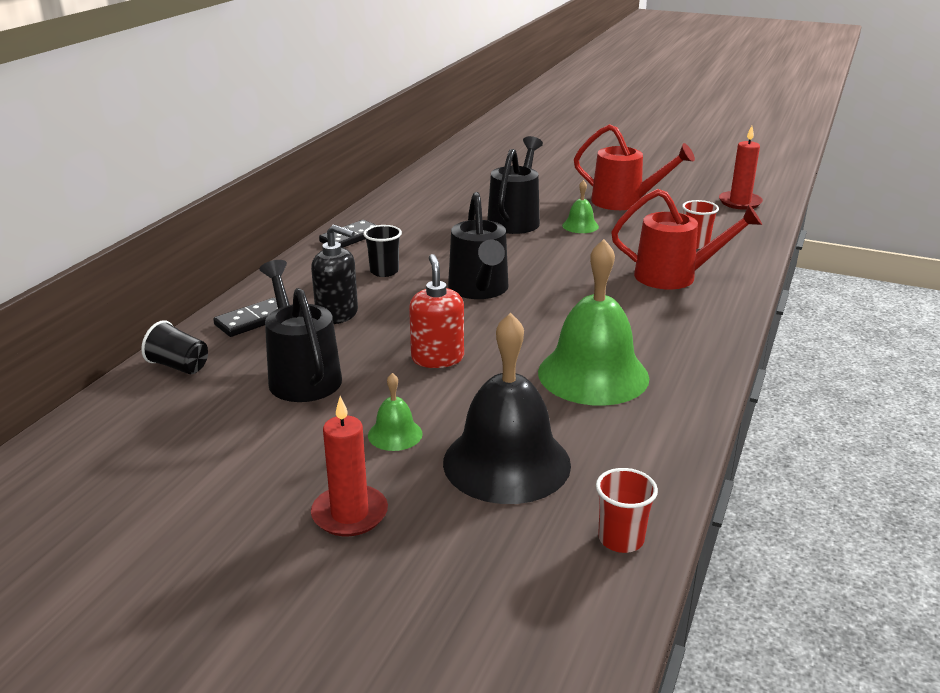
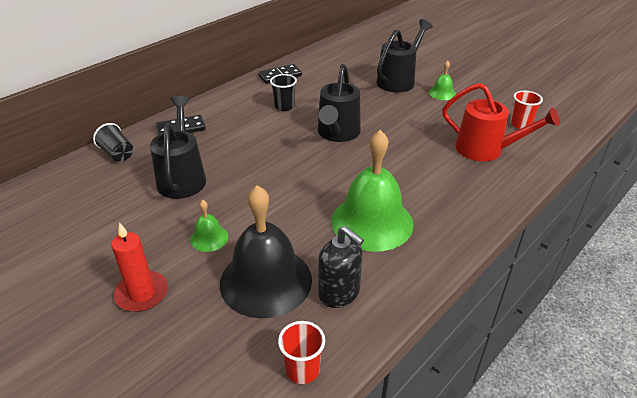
camera: 20 degrees right, 10 degrees up
black soap dispenser [311,224,358,324] -> black soap dispenser moved to [318,226,364,308]
red soap dispenser [409,254,464,368] -> none
red watering can [574,124,695,210] -> none
red candle [719,126,763,210] -> none

